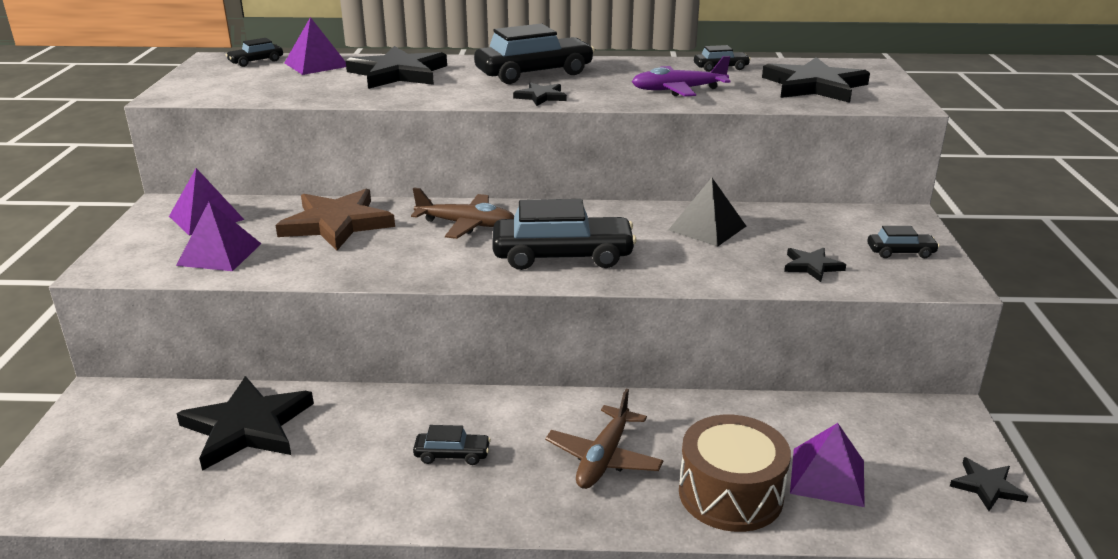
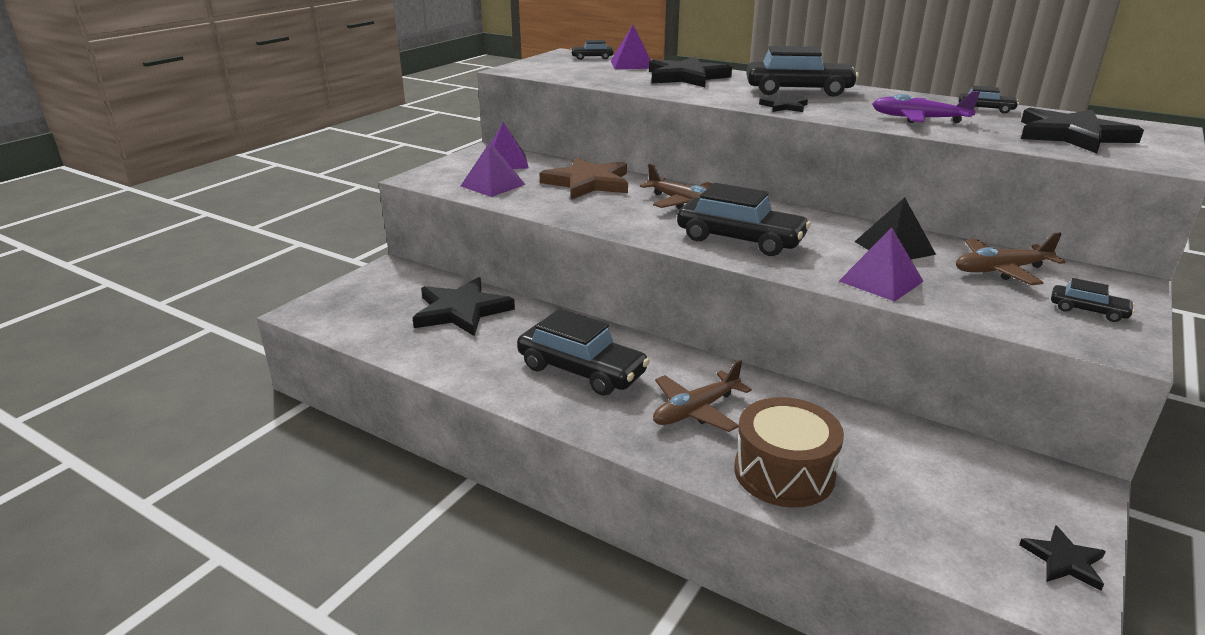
camera: 30 degrees right, 0 degrees up
black car [413,425,491,465] -> black car [517,309,650,396], size x2.11
black star [784,247,846,282] -> none
purple pyramid [790,423,865,507] -> purple pyramid moved to [839,227,924,302]
none -> brown plane [956,233,1065,285]

